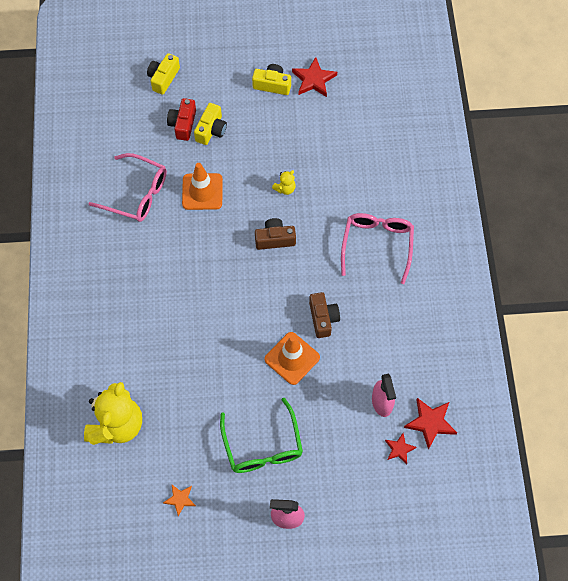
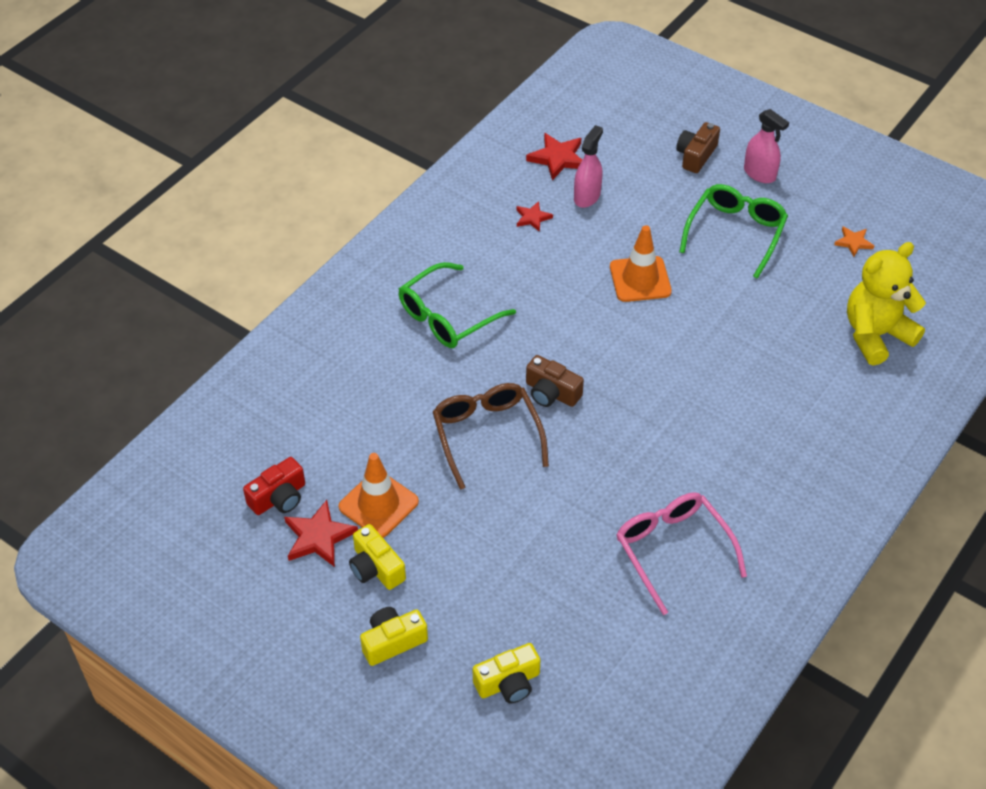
camera: 140 degrees left, 15 degrees down
red camera [167,98,196,141] -> red camera moved to [243,457,305,515]
orange traffic cone [182,163,223,210] -> orange traffic cone moved to [339,453,419,538]
yellow camera [194,103,227,145] -> yellow camera moved to [360,607,428,666]
yellow teddy bear [272,170,296,195] -> brown glasses [433,383,549,490]
brown camera [309,292,340,338] -> brown camera moved to [676,122,720,173]
pink glasses [341,213,414,284] -> green glasses [399,262,516,348]
red star [385,433,417,464] -> red star moved to [516,201,553,232]

